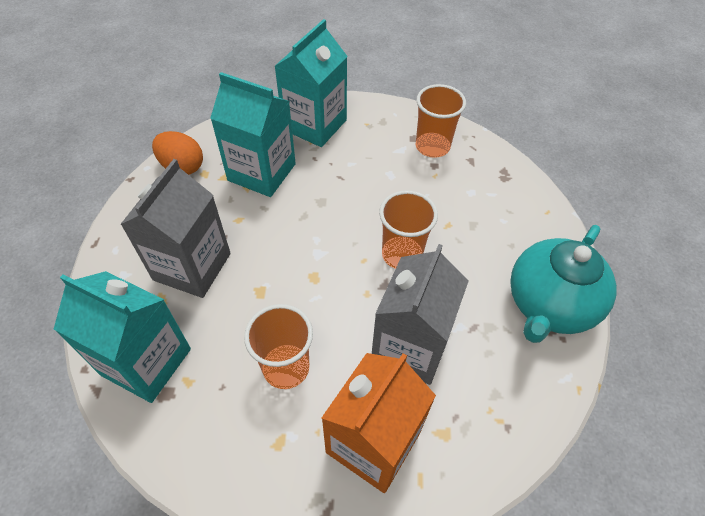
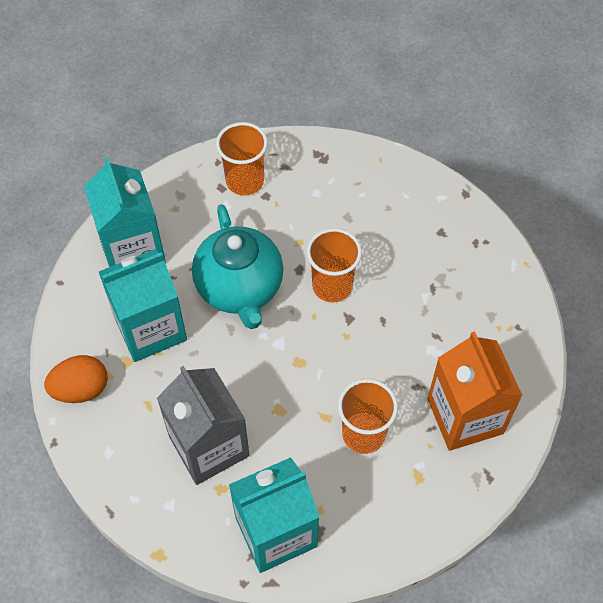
camera: 50 degrees left, 5 degrees up
grey carton [372,244,469,385] -> none
turquoise teapot [510,225,617,343] -> turquoise teapot moved to [192,204,284,329]

